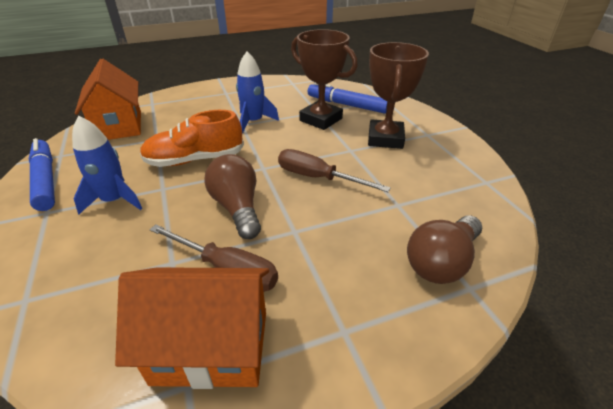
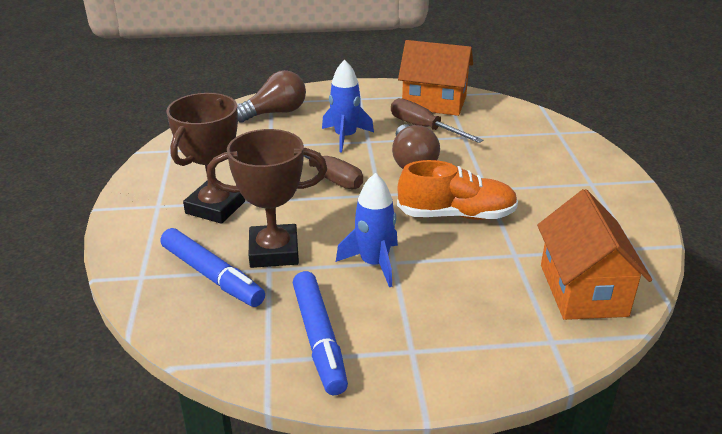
camera: 165 degrees left, 5 degrees down
blue marker [29,138,55,211] -> blue marker moved to [293,271,348,395]
blue rocket [72,116,142,215] -> blue rocket moved to [322,60,374,152]
brown trophy [291,29,358,130] -> brown trophy turned 60 degrees counterclockwise [207,129,327,268]

